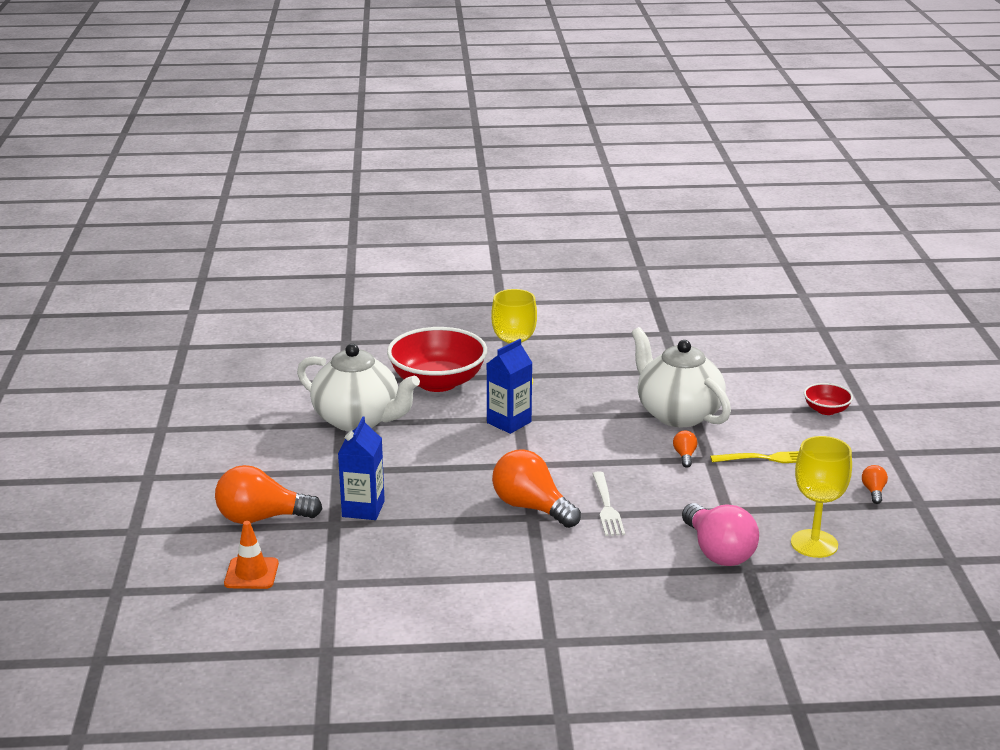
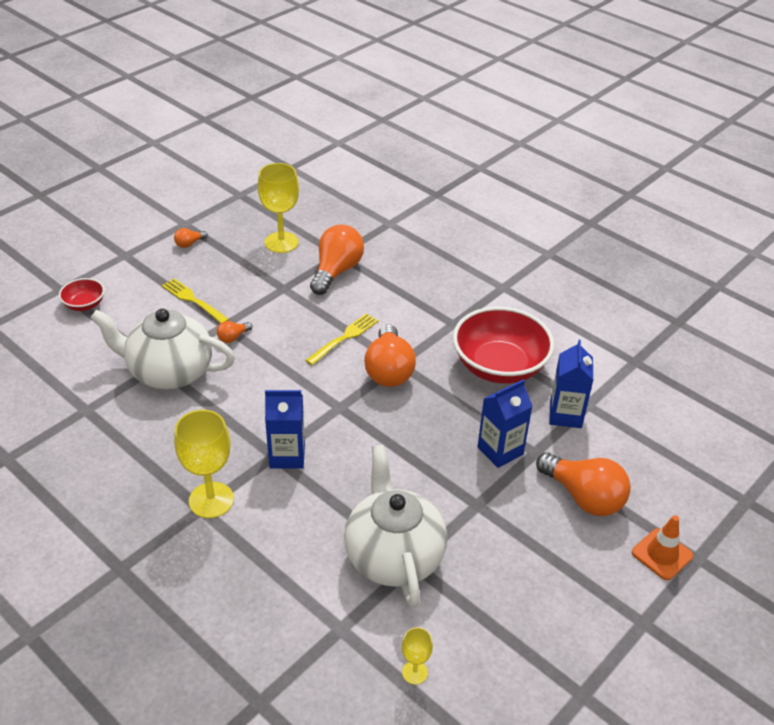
camera: 135 degrees left, 15 degrees up
orange traffic cone [224,521,279,589] -> orange traffic cone moved to [632,515,693,580]
red bowl [387,327,487,392] -> red bowl moved to [453,307,555,384]
white fork [592,471,625,536] -> yellow fork [305,313,378,365]
white teapot [631,327,731,427] -> white teapot turned 90 degrees clockwise [91,309,235,389]
pink light bulb [682,503,759,566] -> orange light bulb [310,224,364,295]
none -> yellow goblet [402,627,433,685]
none -> blue carton [549,340,593,428]

